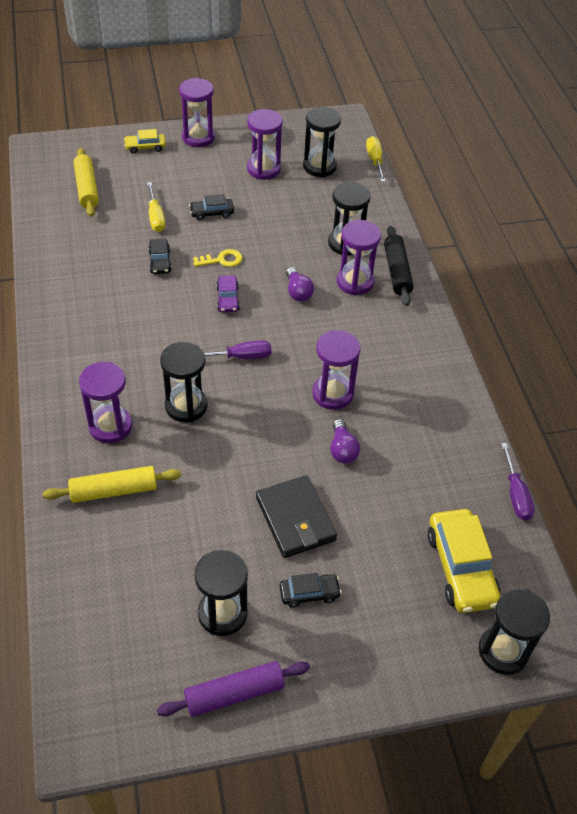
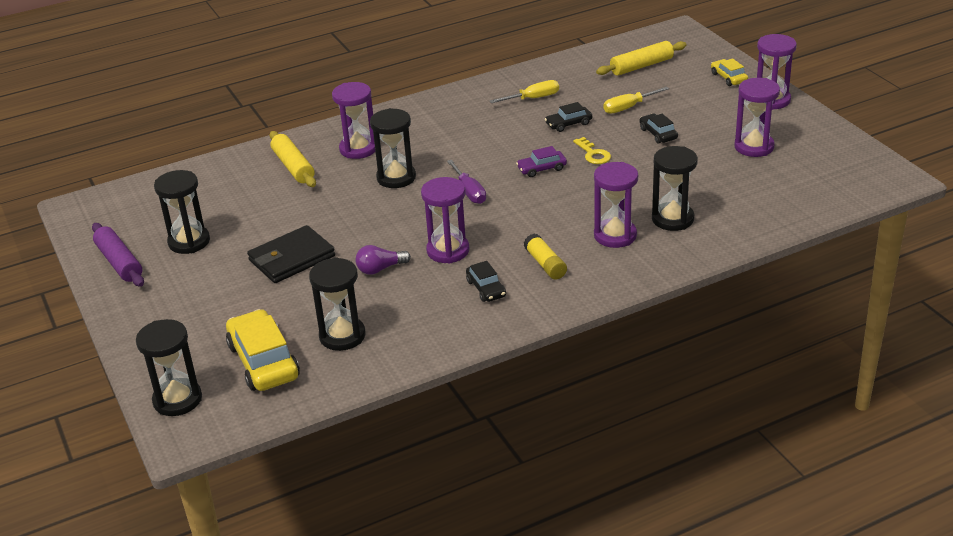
camera: 80 degrees right, 15 degrees down
black car [280,573,342,608] -> black car moved to [466,261,506,302]
purple light bulb [286,267,314,301] -> none
black hourglass [303,107,341,177] -> black hourglass moved to [309,257,365,351]
yellow screwdriver [366,136,386,182] -> yellow screwdriver moved to [490,80,559,103]
black rolling pin [384,226,414,306] -> none
yellow car [427,509,501,613] -> yellow car turned 90 degrees clockwise [226,309,300,391]
purple screwdriver [501,443,535,521] -> none
none -> yellow glue stick [524,234,567,280]

